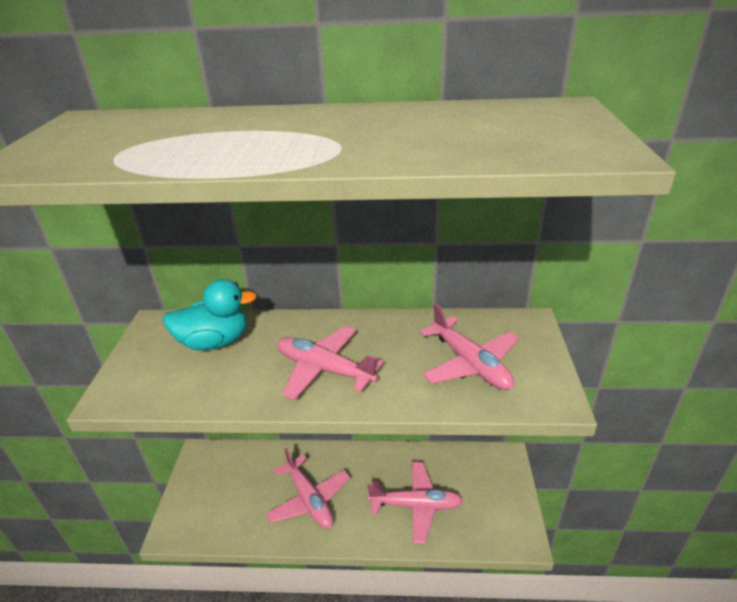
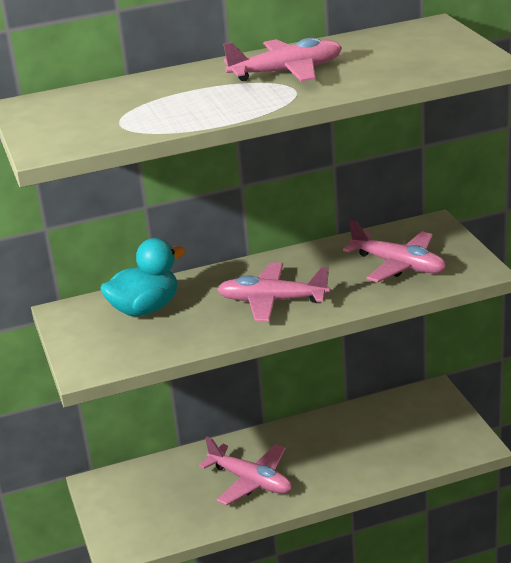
camera: 20 degrees left, 5 degrees down
pink plane [367,462,463,544] -> pink plane moved to [223,38,342,81]

